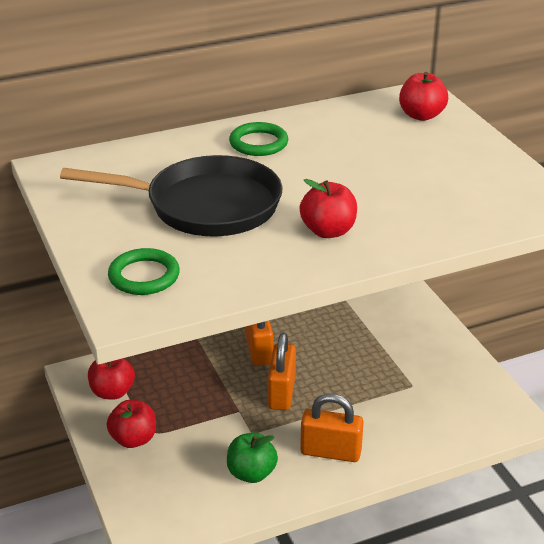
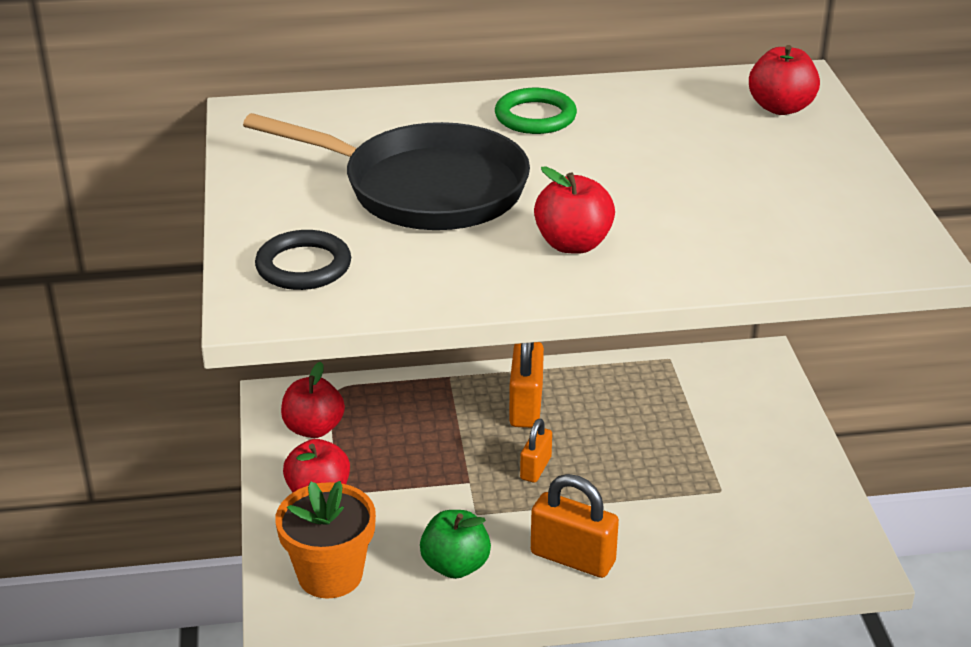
camera: 15 degrees right, 0 degrees up
green ring [108,248,180,295] -> black ring [255,230,351,290]
orange padlock [268,333,296,411] -> orange padlock [520,419,552,483], size x0.60
none -> orange flower pot [275,481,376,599]

